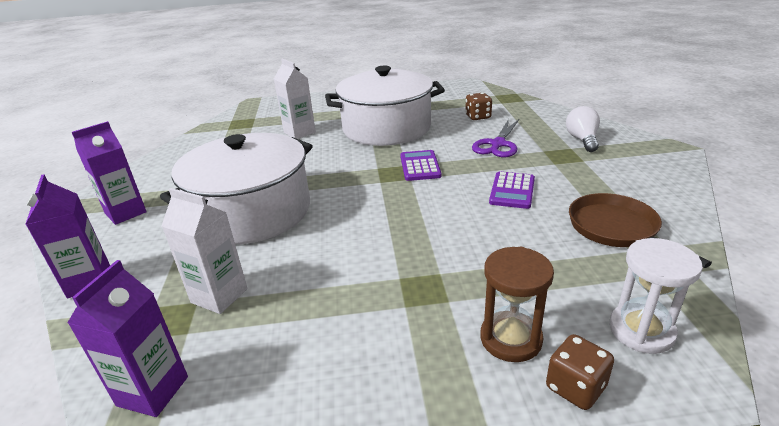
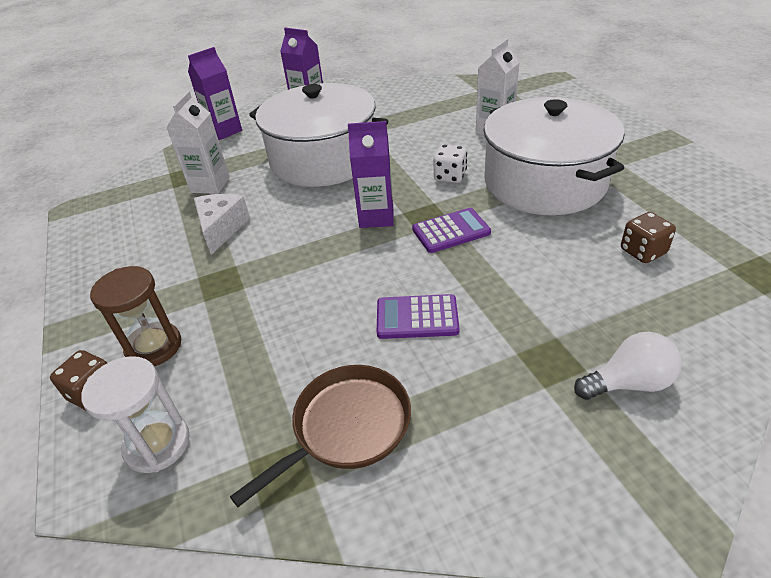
camera: 75 degrees right, 10 degrees up
purple carton [67,260,188,417] -> purple carton moved to [348,121,394,228]
purple scissors [472,119,519,157] -> none
none -> white cheese [194,194,250,255]
none -> white dice [433,144,467,183]

